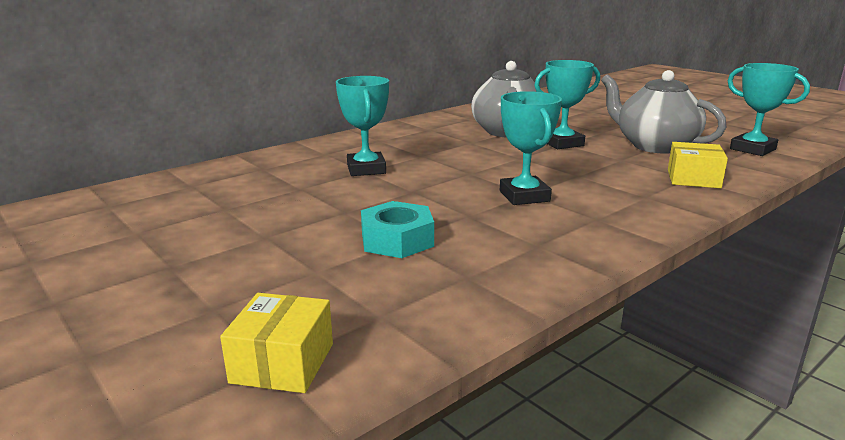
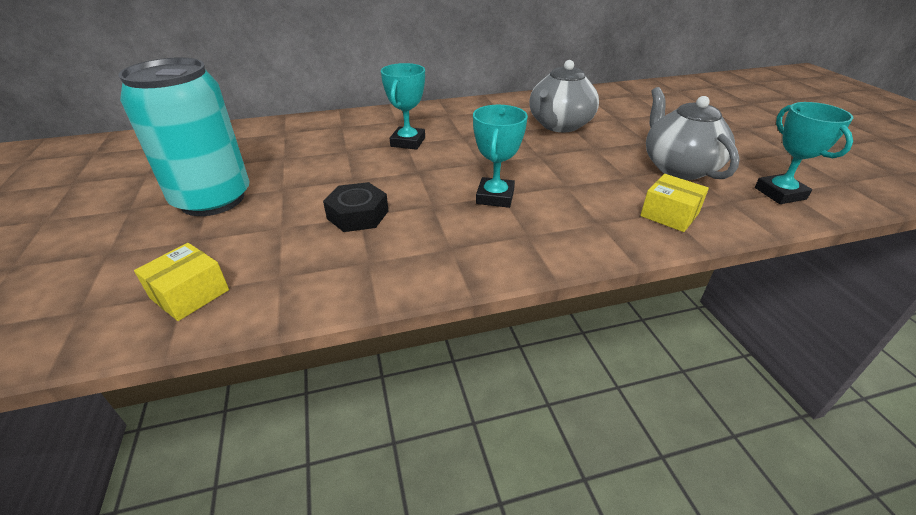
camera: 25 degrees right, 15 degrees up
turquoise nut [361,201,434,258] -> black nut [323,182,388,232]
turquoise trophy [534,60,600,149] -> none
none -> turquoise can [119,57,249,216]

